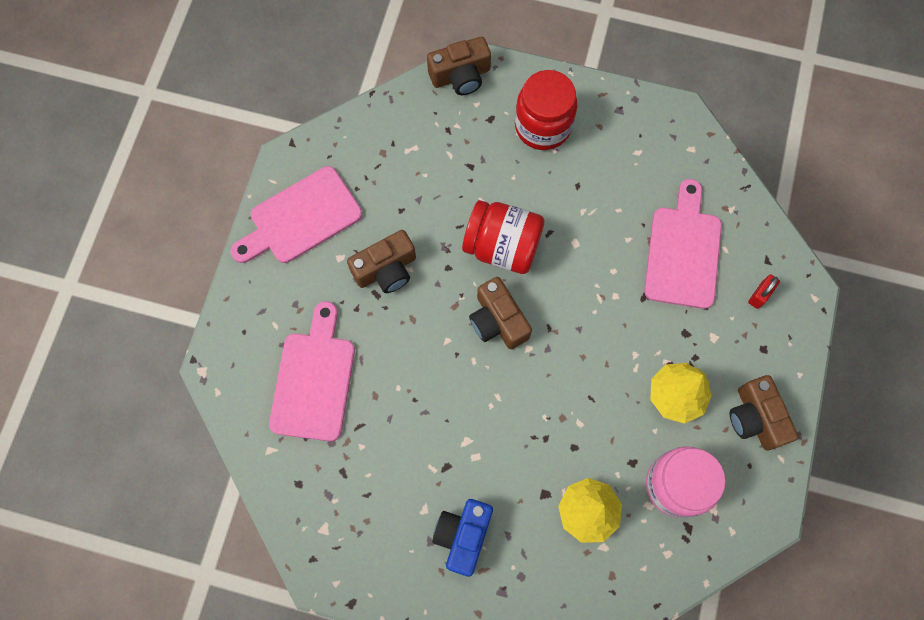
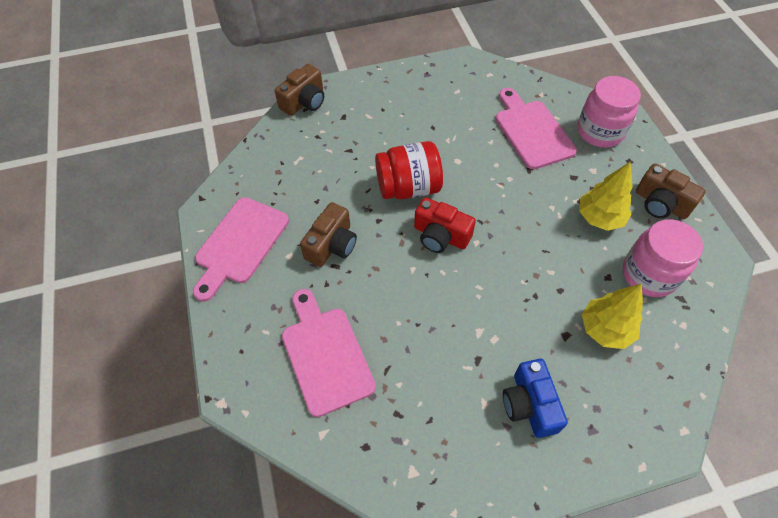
camera: 30 degrees left, 15 degrees down
brown camera [469,277,532,349] -> red camera [414,197,476,253]
red jar [515,70,577,150] -> none
red padlock [748,275,780,309] -> pink jar [577,76,641,148]

